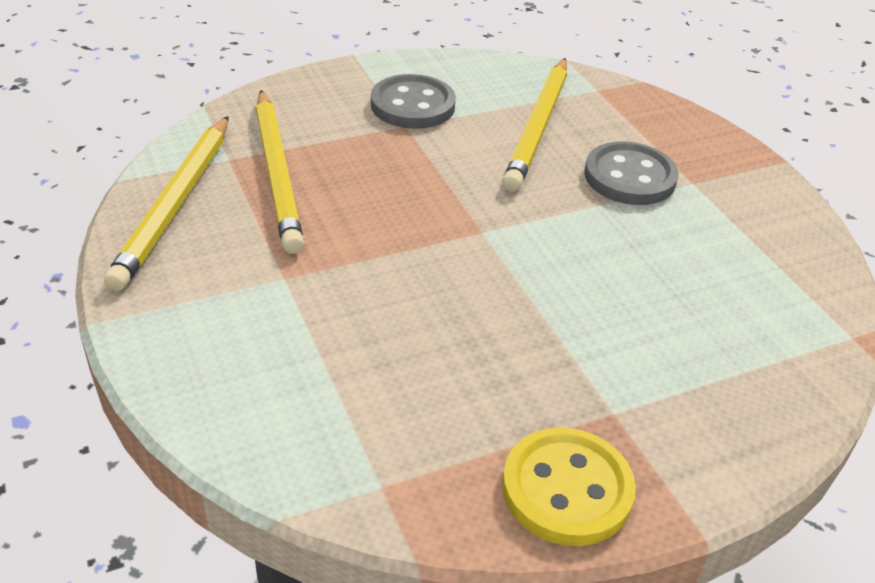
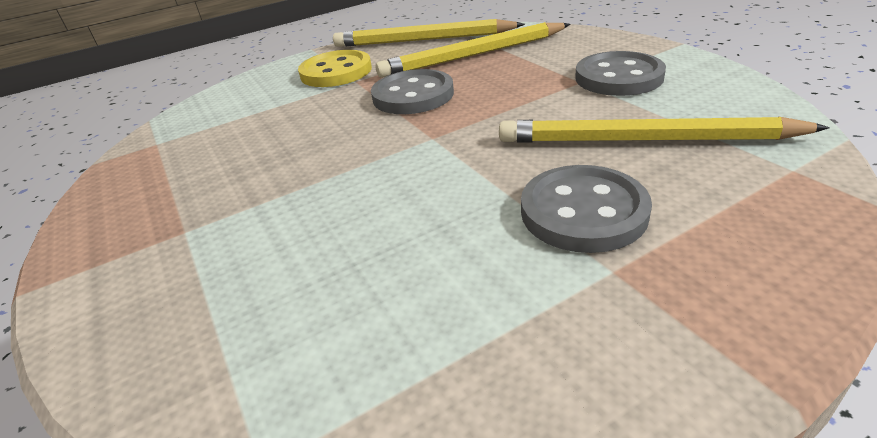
camera: 90 degrees right, 5 degrees down
yellow button [502,428,636,546] -> yellow button moved to [298,50,372,87]
none -> grey button [371,69,454,114]

